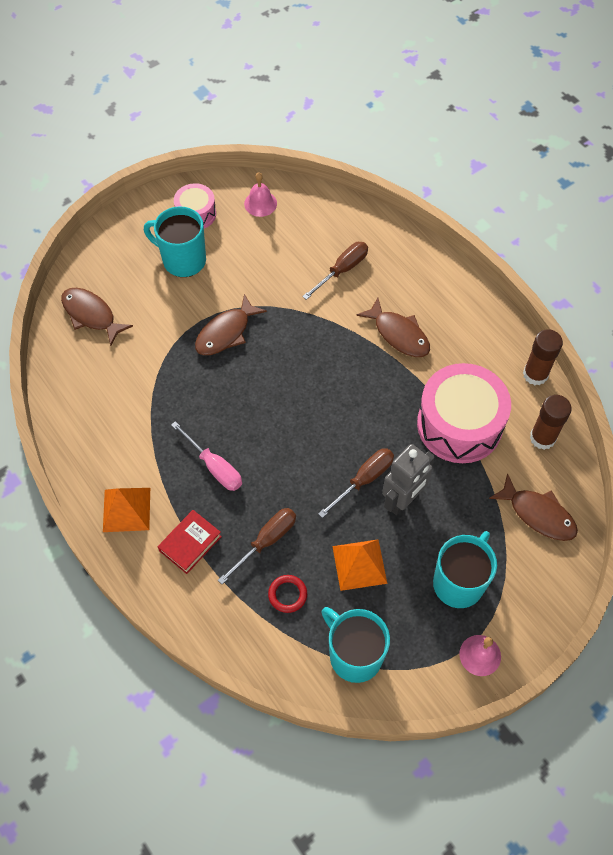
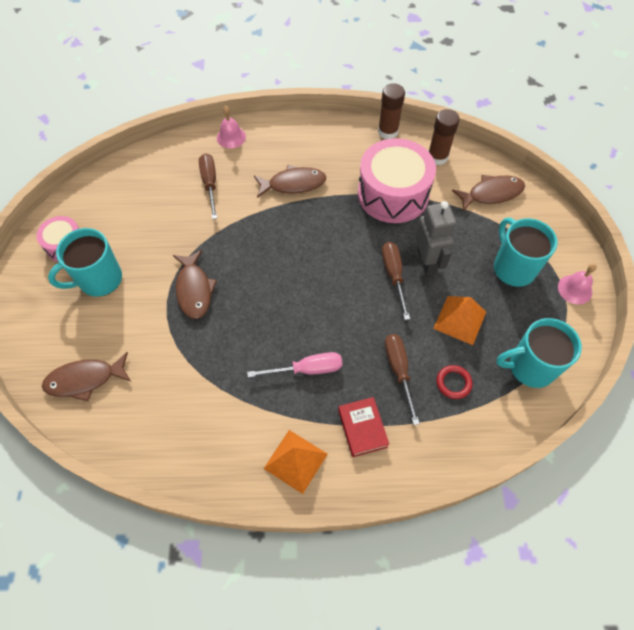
camera: 55 degrees left, 0 degrees up
pink bell [244,172,277,217] -> pink bell moved to [217,106,246,149]

